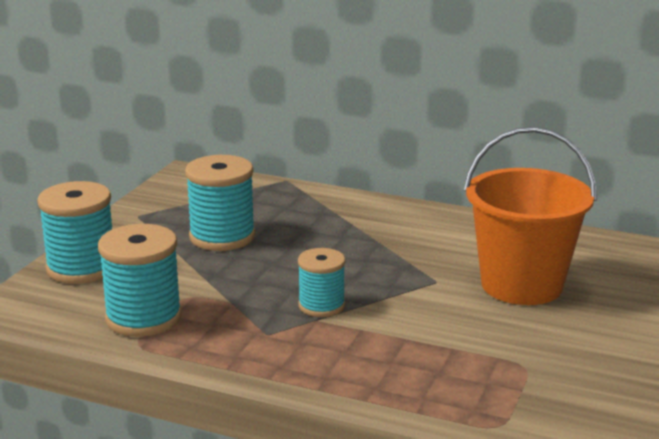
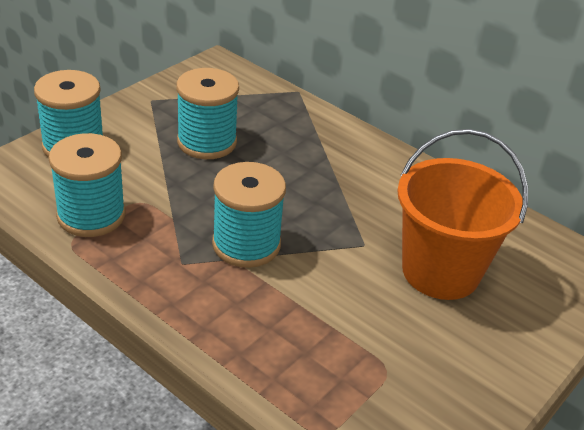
camera: 15 degrees right, 15 degrees up
turquoise spool [298,248,345,317] -> turquoise spool [212,162,286,268], size x1.59

